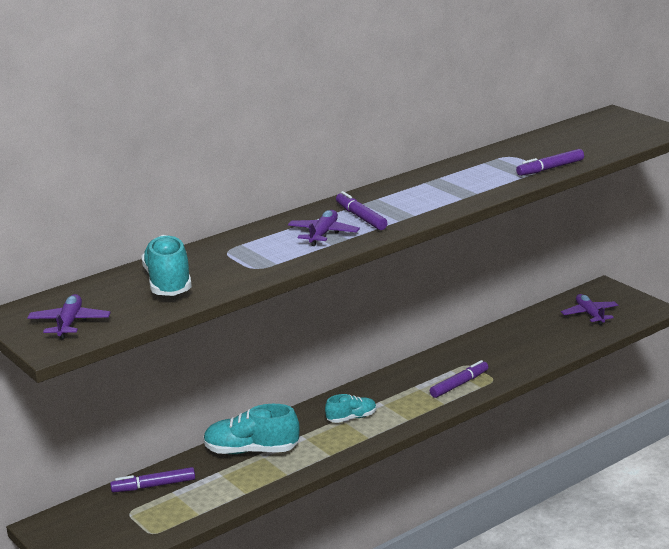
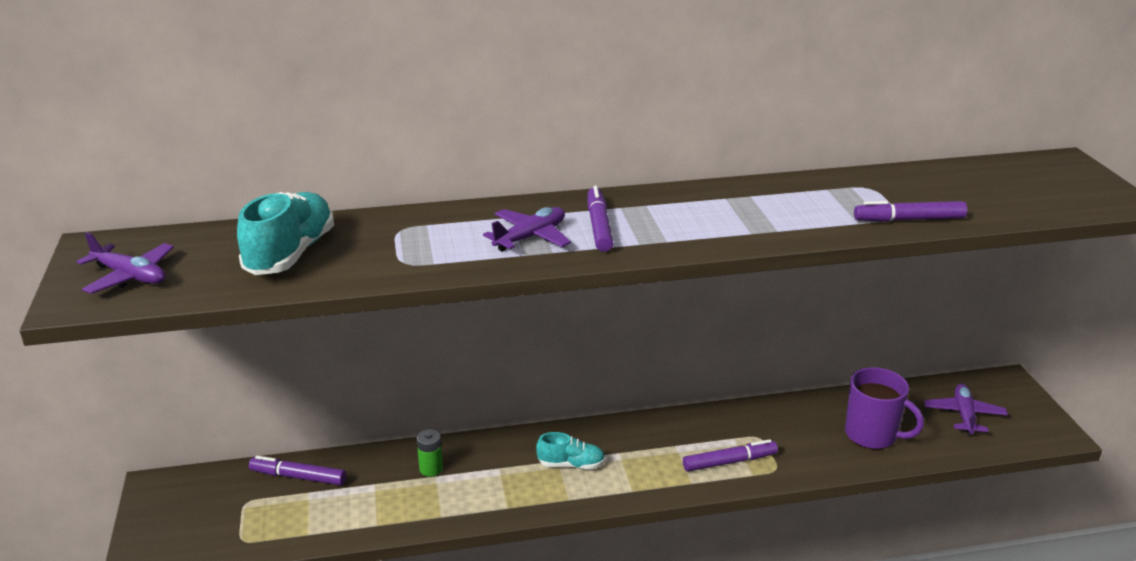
camera: 25 degrees right, 5 degrees up
purple plane [27,294,111,339] -> purple plane turned 90 degrees clockwise [77,232,174,294]
turquoise shoe [203,404,300,454] -> green battery [417,429,443,477]
none -> purple mug [845,367,924,450]

